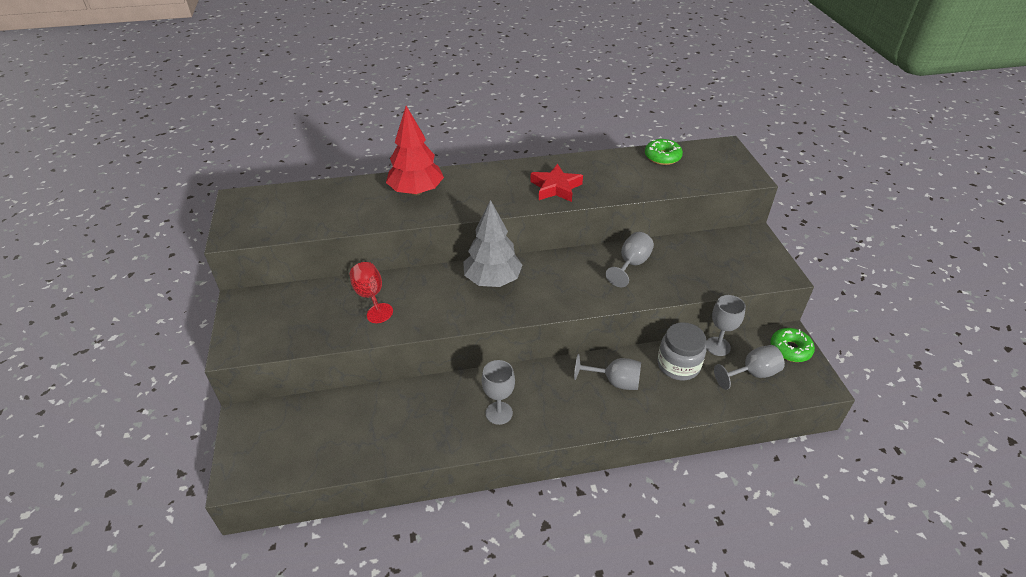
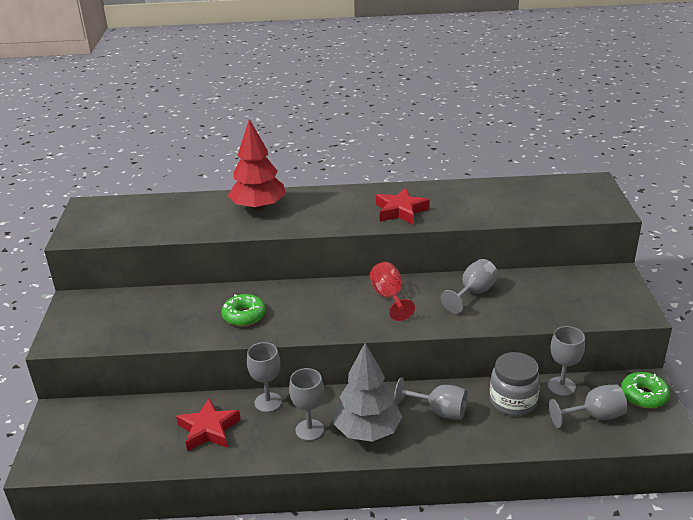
camera: 10 degrees right, 10 degrees down
red goblet [349,262,393,323] -> red goblet moved to [370,262,415,321]
grey tree [463,200,522,287] -> grey tree moved to [333,343,402,442]
green donut [645,139,683,165] -> green donut moved to [221,294,266,326]
none -> red star [176,398,241,452]
none -> grey goblet [247,342,282,412]

